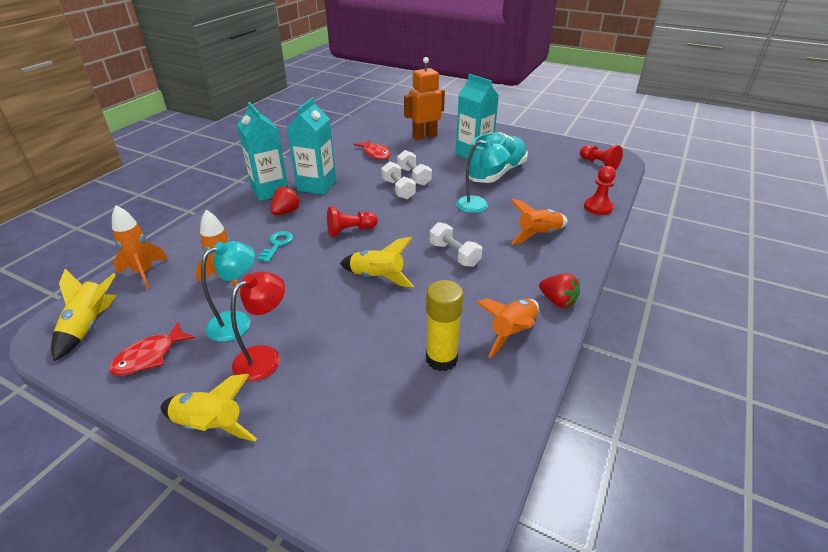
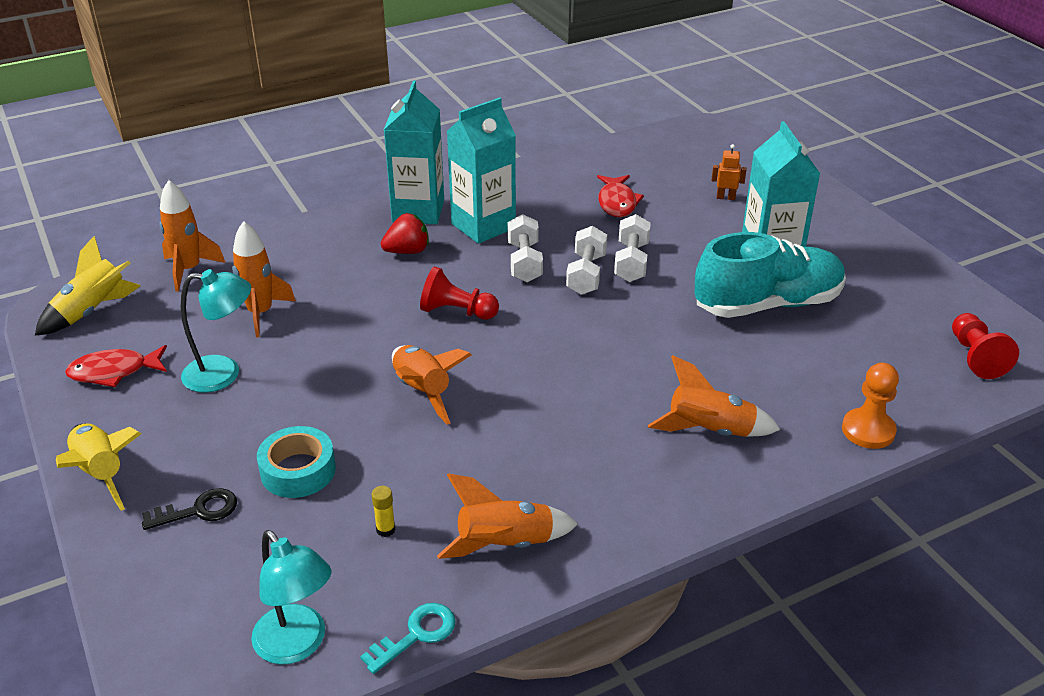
camera: 35 degrees right, 0 degrees up
red lamp [231,271,285,381] -> none
turquoise key [258,231,293,262] -> turquoise key moved to [360,603,456,674]
yellow rocket [340,237,414,288] -> orange rocket [392,345,472,425]
orange robot [404,57,445,140] -> orange robot [712,144,746,200], size x0.44
yellow glue stick [426,280,464,371] -> yellow glue stick [372,486,396,537], size x0.42
white dumbbell [430,222,482,267] -> white dumbbell moved to [508,214,543,282]
turquoise lamp [456,139,510,213] -> turquoise lamp moved to [251,530,332,665]
red strawberry [539,273,580,308] -> none
red pawn [584,166,616,215] -> orange pawn [842,363,899,449]
none -> black key [142,488,237,530]
none -> turquoise tape [257,426,336,498]

